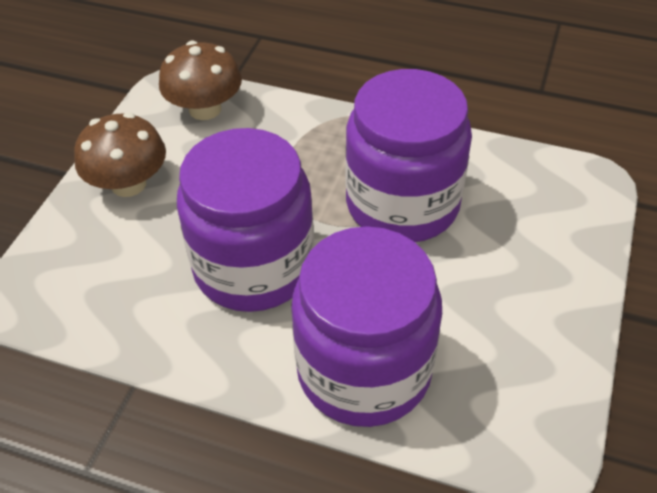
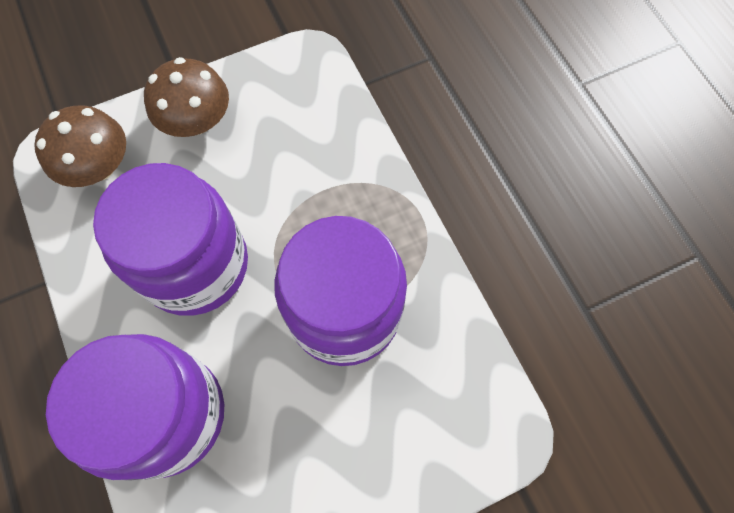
camera: 45 degrees right, 20 degrees up
brown mushroom [159,41,242,120] -> brown mushroom moved to [34,105,126,187]

